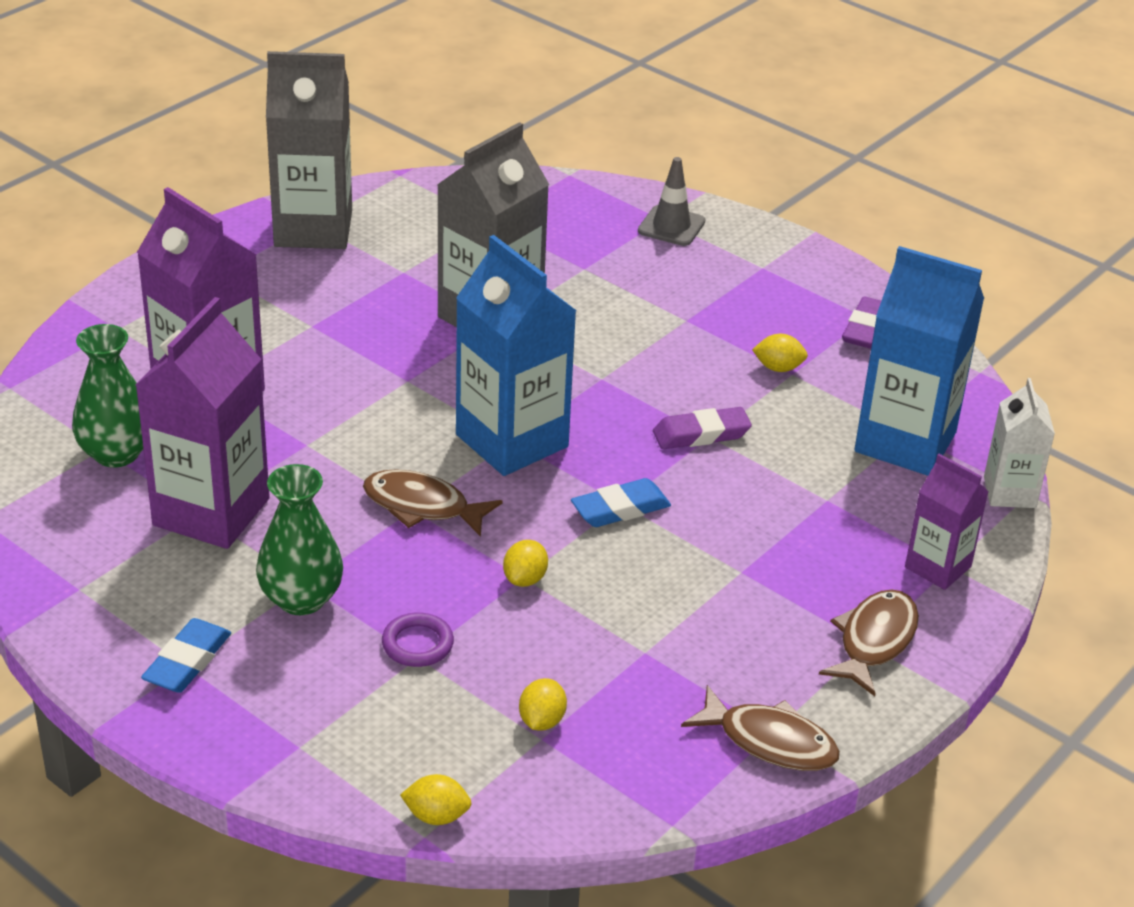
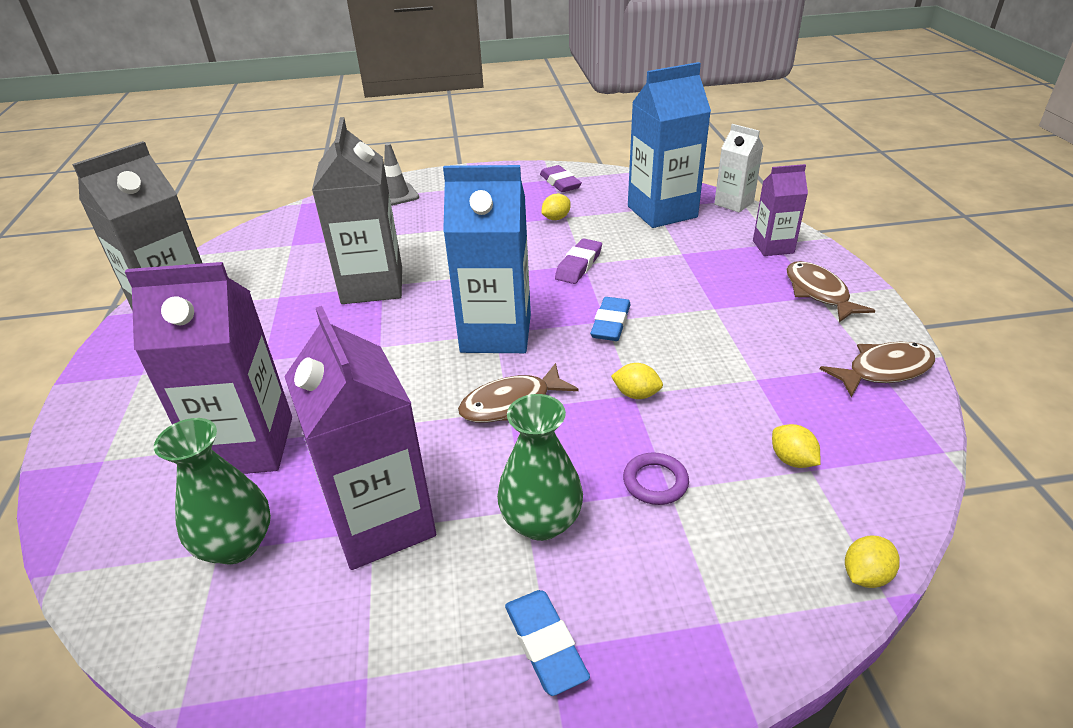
camera: 45 degrees left, 0 degrees up
yellow lemon [503,540,548,587] -> yellow lemon turned 45 degrees counterclockwise [611,363,663,399]

